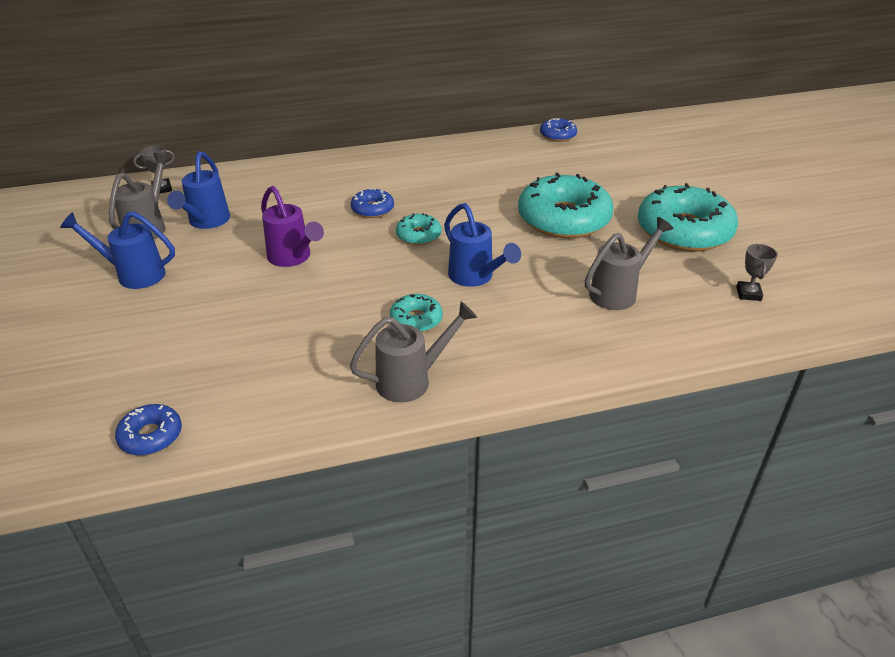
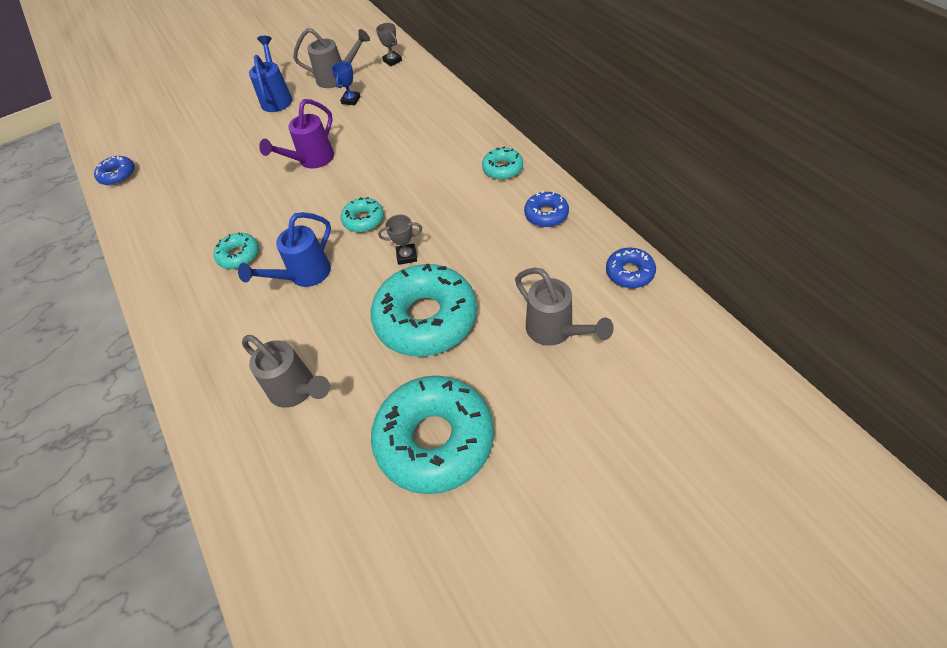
camera: 80 degrees right, 15 degrees up
blue watering can [167,151,230,229] -> blue trophy [331,62,361,105]
grey watering can [350,302,477,403] -> grey watering can moved to [515,268,614,346]
blue donut [351,188,394,218] -> blue donut moved to [524,191,569,227]
grey trophy [736,244,778,301] -> grey trophy moved to [378,215,422,265]
none -> turquoise donut [482,147,523,180]

